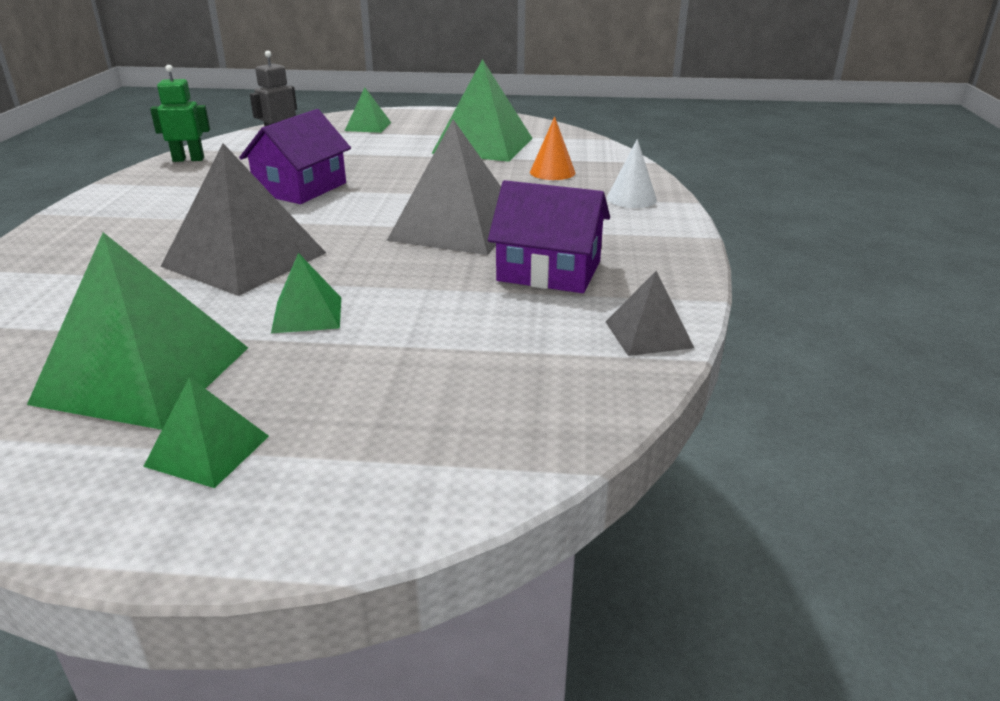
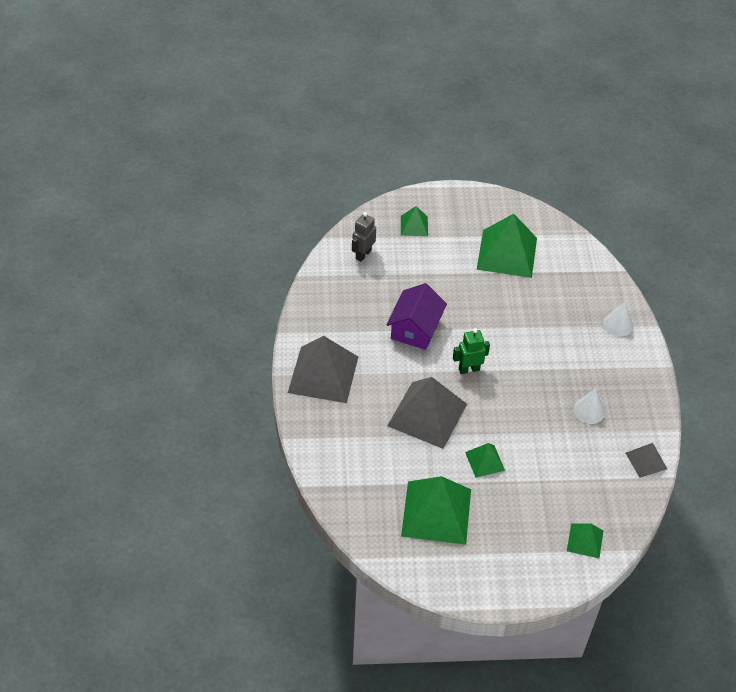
camera: 10 degrees left, 20 degrees up
green pyramid [143,377,269,488] -> green pyramid moved to [567,523,603,559]
green robot [150,65,210,162] -> green robot moved to [453,328,490,374]
grey pyramid [387,119,501,255] -> grey pyramid moved to [288,336,358,403]
purple house [488,180,610,293] -> white cone [573,388,605,424]
orange cone [530,117,575,180] -> none

